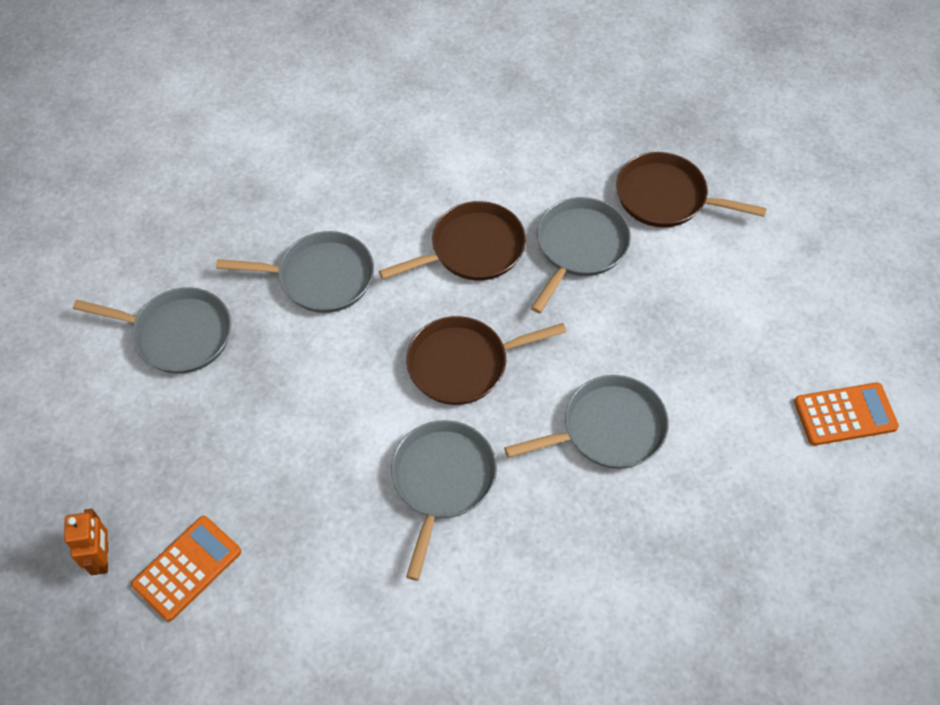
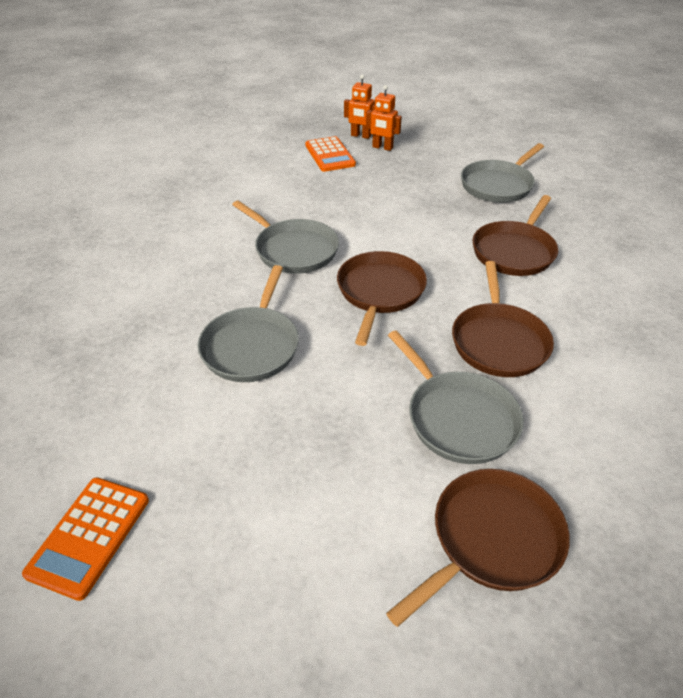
camera: 120 degrees right, 15 degrees down
grey pan [216,231,374,313] -> brown pan [472,195,558,276]
none -> orange robot [366,85,402,151]

